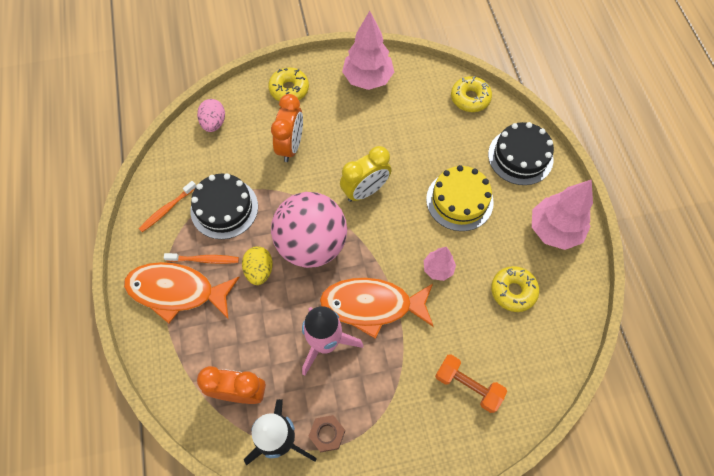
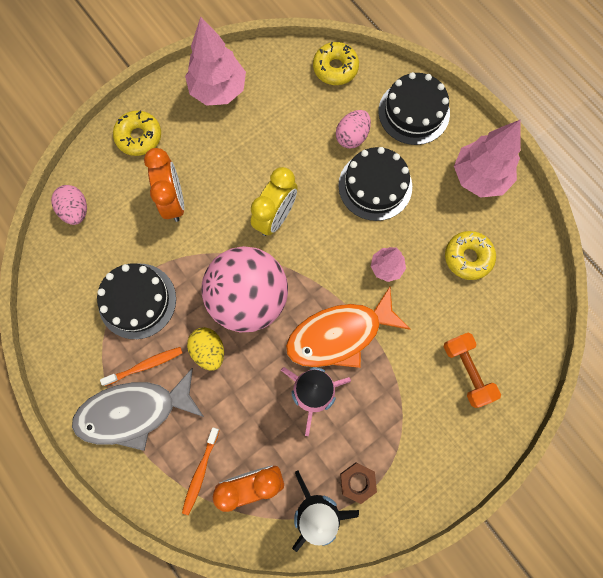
camera: 25 degrees left, 10 degrees up
orange fish [124,262,240,324] -> grey fish [72,368,204,451]
orange toothbrush [138,181,196,232] -> orange toothbrush moved to [182,428,220,515]
yellow cake [426,165,494,231] -> black cake [338,147,412,221]
orange dumbbell [435,354,507,413] -> orange dumbbell turned 60 degrees clockwise [444,332,501,408]
none -> pink egg [336,110,371,149]

